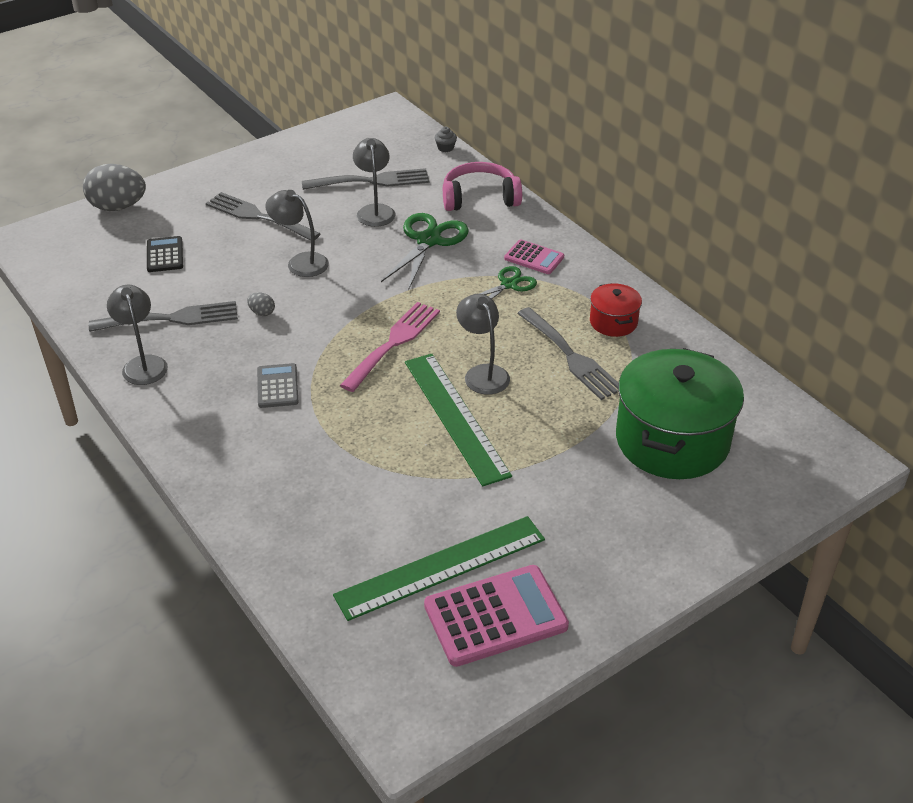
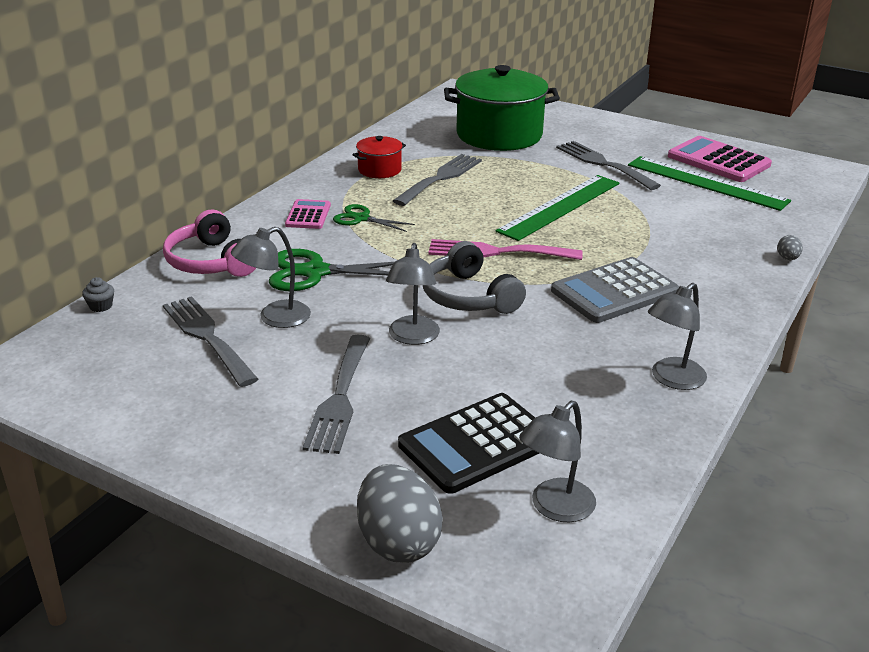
camera: 115 degrees left, 10 degrees down
grey fork [89,301,238,332] -> grey fork moved to [556,141,661,190]
black calculator [147,236,183,272] -> black calculator [398,393,539,494], size x1.79
grey egg [247,292,275,316] -> grey egg moved to [777,235,803,260]
grey calculator [257,363,299,408] -> grey calculator [551,257,679,323], size x1.79
grey lamp [456,294,510,395] -> grey lamp moved to [519,401,596,522]
none -> grey headphones [423,241,526,314]

